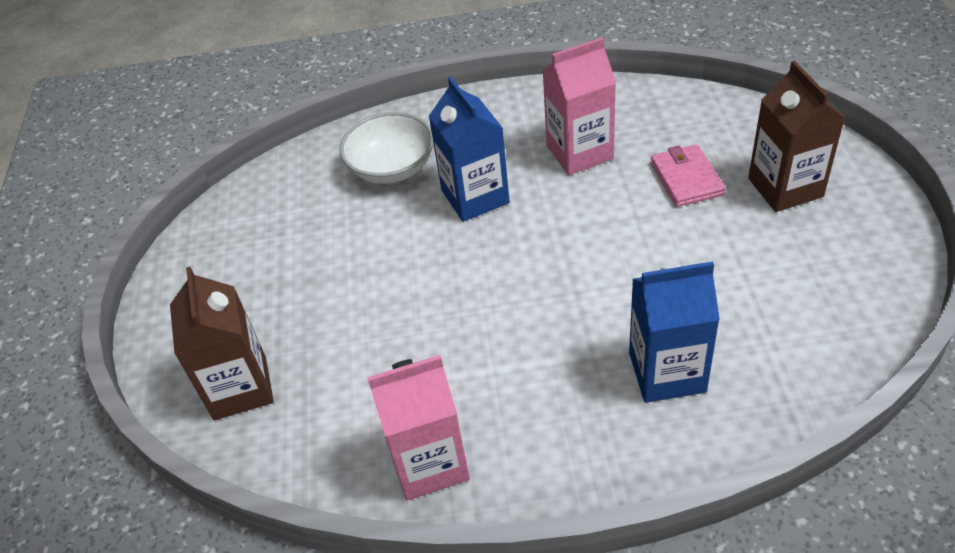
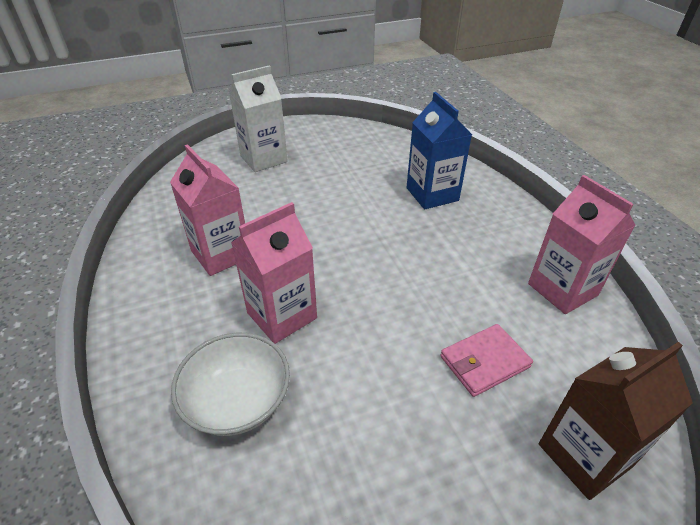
camera: 110 degrees left, 5 degrees down
blue carton [428,77,510,222] -> pink carton [231,202,317,344]
pink wallet [651,144,726,207] -> pink wallet moved to [440,324,533,397]
brown carton [748,61,845,212] -> white carton [229,65,288,172]

